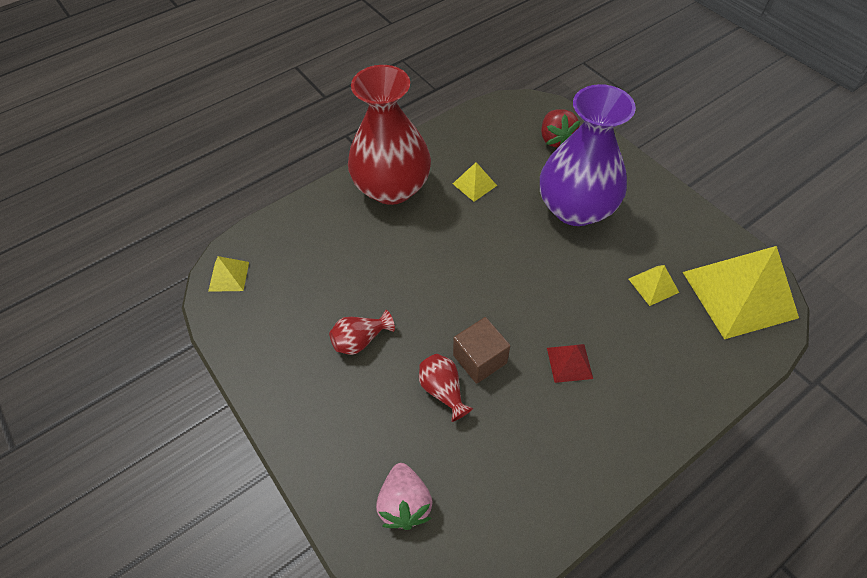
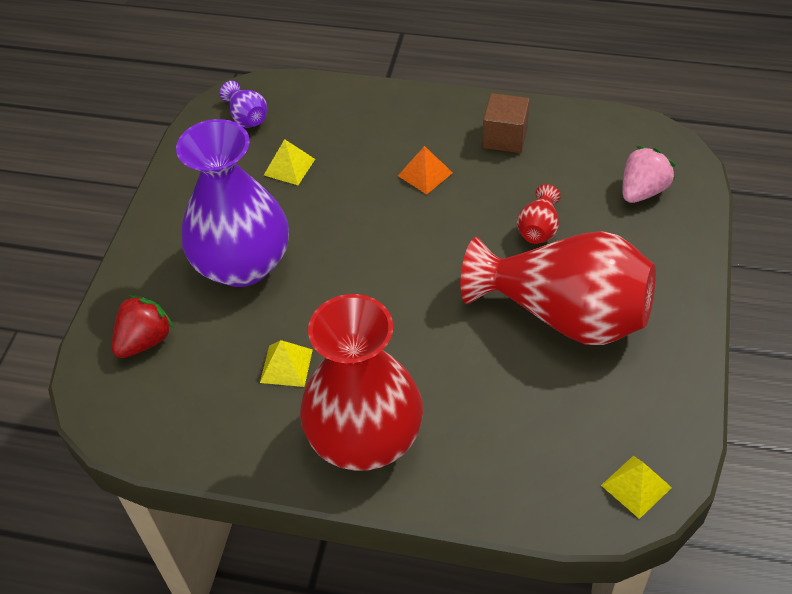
camera: 130 degrees left, 5 degrees down
red vase [329,310,395,355] -> red vase [461,231,656,345], size x2.49
brown cube [453,317,511,384] -> brown cube moved to [483,93,530,153]
red pyramid [547,344,593,383] -> orange pyramid [398,146,453,194]
yellow pyramid [683,246,799,339] -> purple vase [220,81,267,128]

